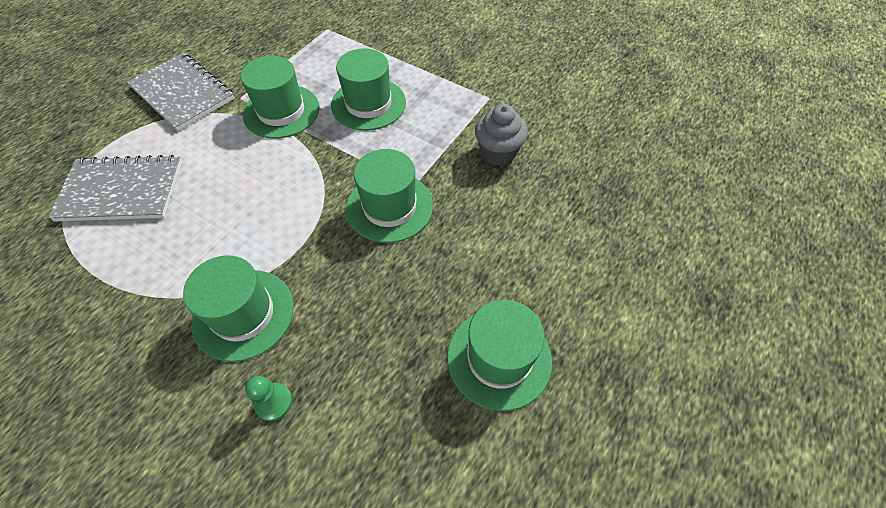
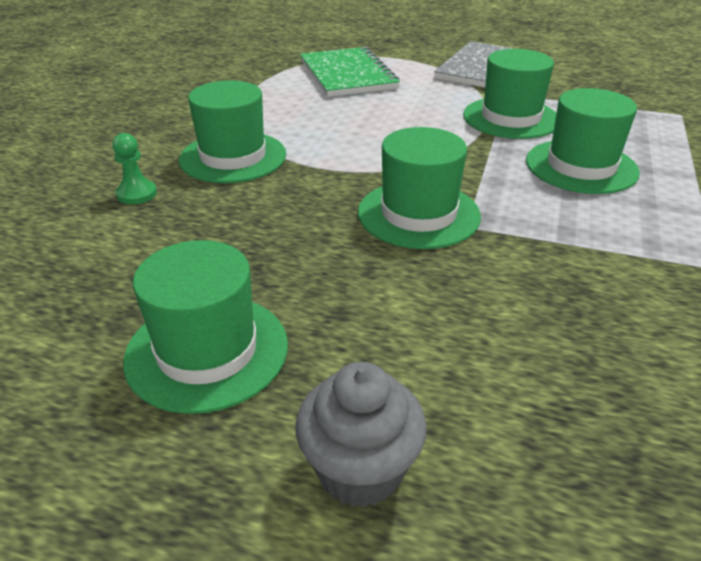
camera: 75 degrees right, 20 degrees down
grey notebook [48,155,182,222] -> green notebook [300,47,400,97]
grey cupcake [475,104,528,166] -> grey cupcake moved to [296,362,427,508]

